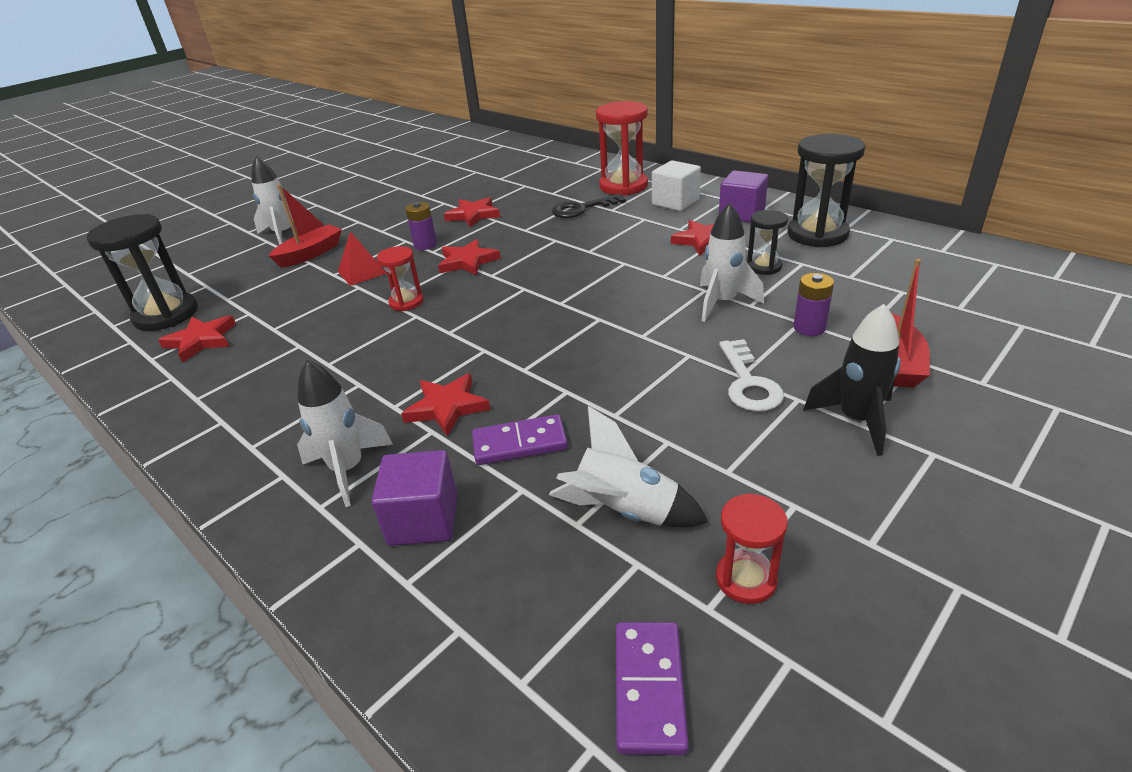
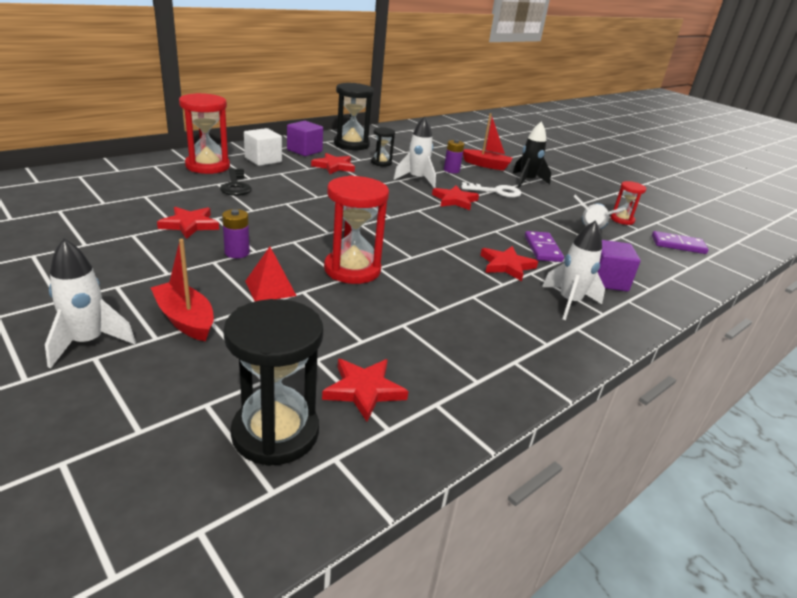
camera: 90 degrees left, 5 degrees down
red hourglass [377,246,424,311] -> red hourglass [324,175,389,284], size x1.81
red star [438,239,501,276] -> red star moved to [432,186,479,210]

